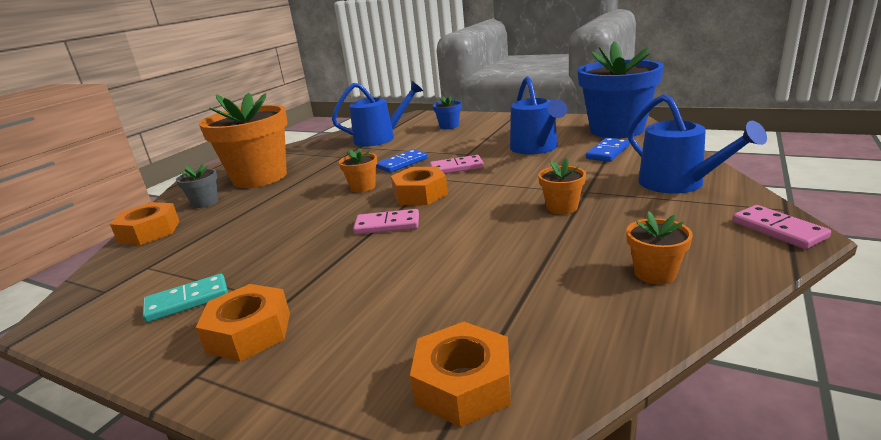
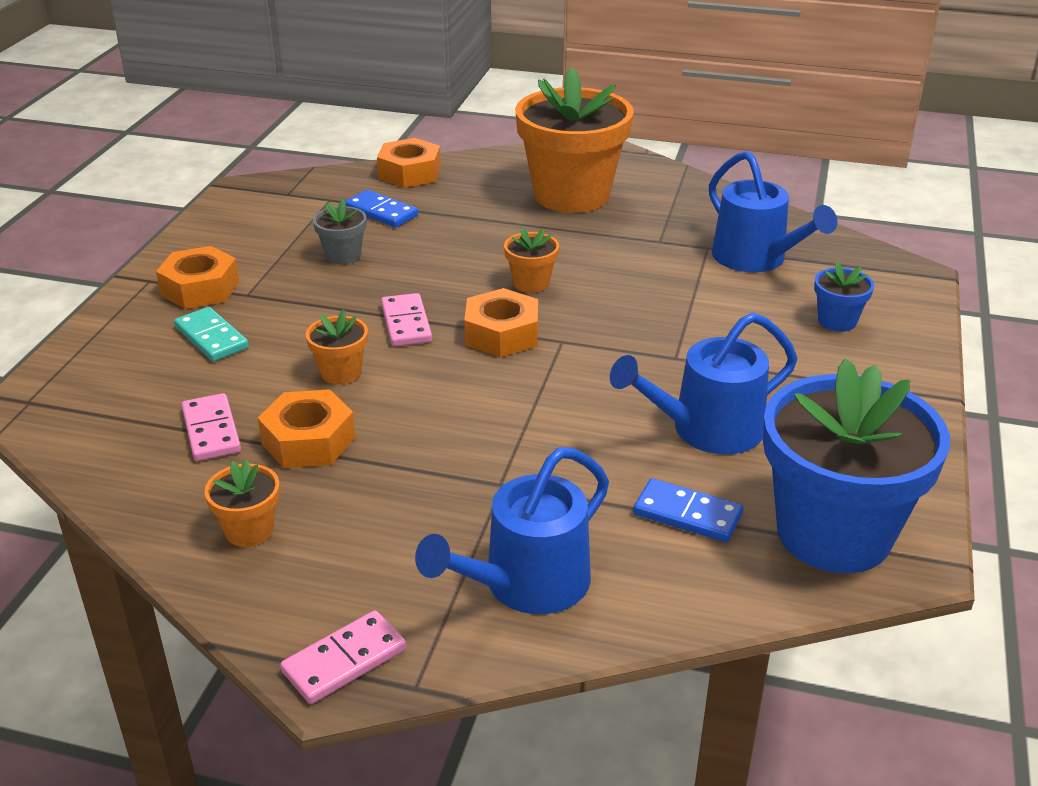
camera: 75 degrees right, 10 degrees up
turquoise domino [143,274,228,322] -> turquoise domino moved to [174,307,249,361]
grey flower pot [176,164,218,208] -> grey flower pot moved to [313,199,367,264]
blue domino [376,149,428,173] -> blue domino moved to [345,190,418,228]
orange nut [410,322,511,427] -> orange nut moved to [258,389,356,468]
pink domino [430,155,484,174] -> pink domino moved to [181,393,241,461]
orange flower pot [538,158,586,214] -> orange flower pot moved to [305,310,368,384]

